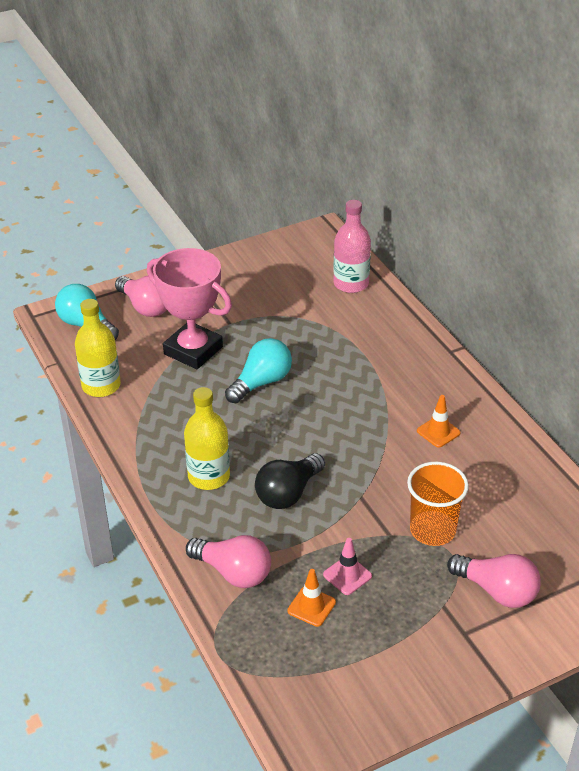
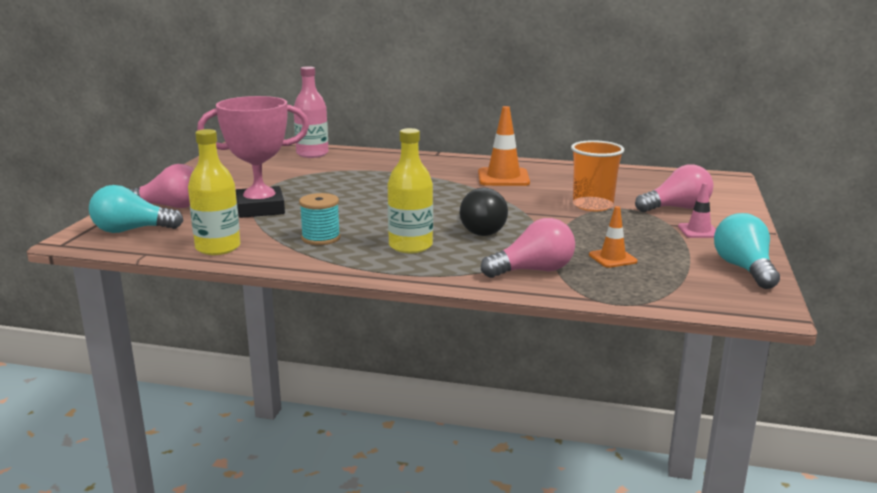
camera: 50 degrees left, 20 degrees down
turquoise light bulb [225,338,292,403] -> turquoise light bulb moved to [714,213,780,289]
pink traffic cone [323,538,372,595] -> pink traffic cone moved to [678,183,716,238]
orange traffic cone [417,395,461,448] -> orange traffic cone [478,106,530,186], size x1.71
none -> turquoise spool [299,193,340,245]

